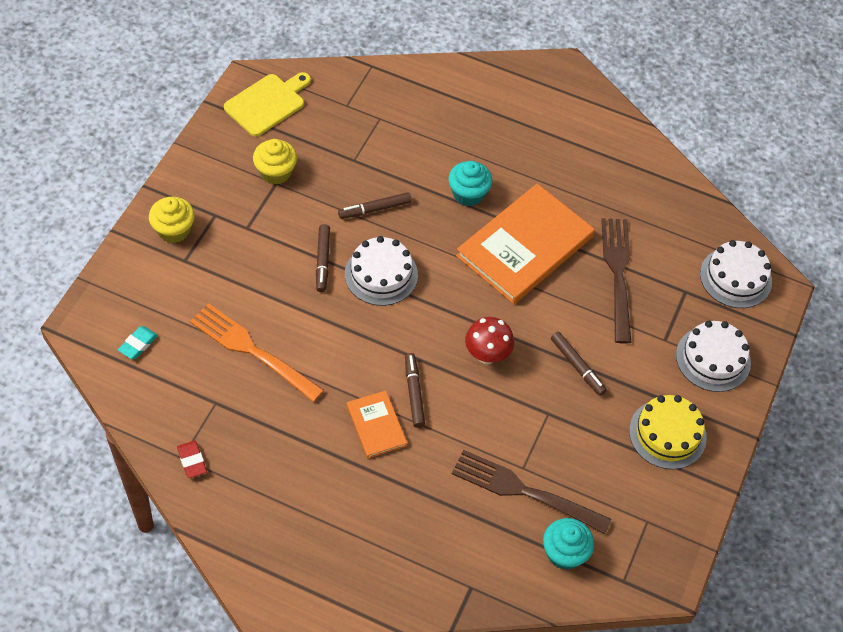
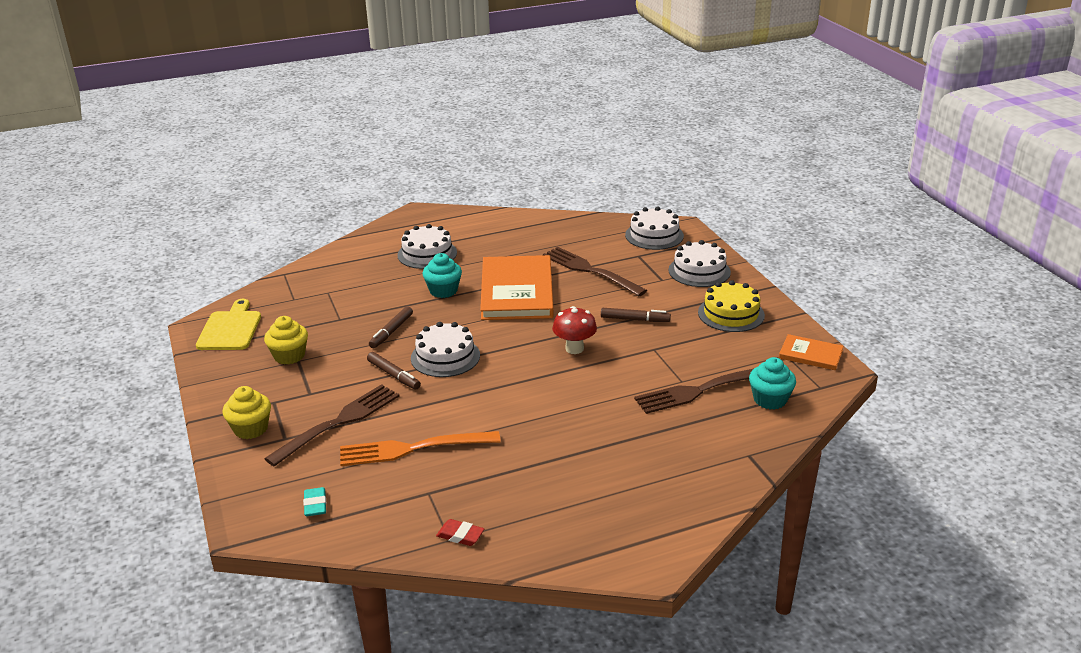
camera: 40 degrees left, 25 degrees down
orange book [347,391,407,458] -> orange book moved to [779,334,843,370]
brown marker [405,353,425,428] -> none
none -> brown fork [264,384,400,467]
none -> white cake [397,224,457,269]

